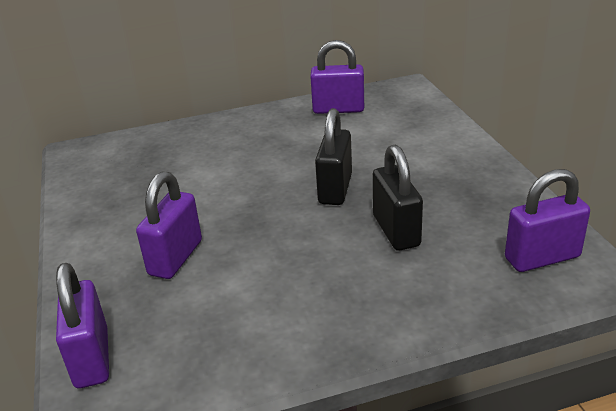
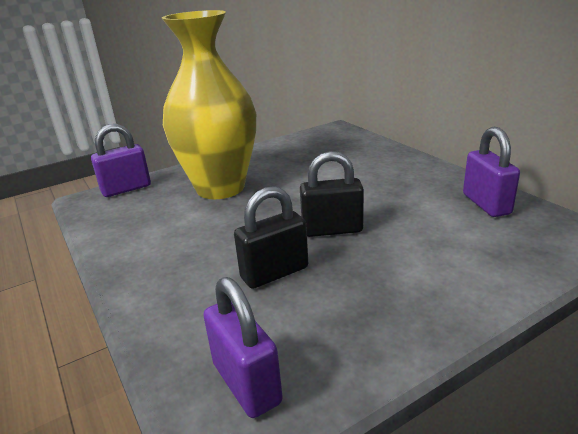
camera: 75 degrees right, 5 degrees down
purple padlock [136,171,202,279] -> yellow vase [162,10,256,199]

